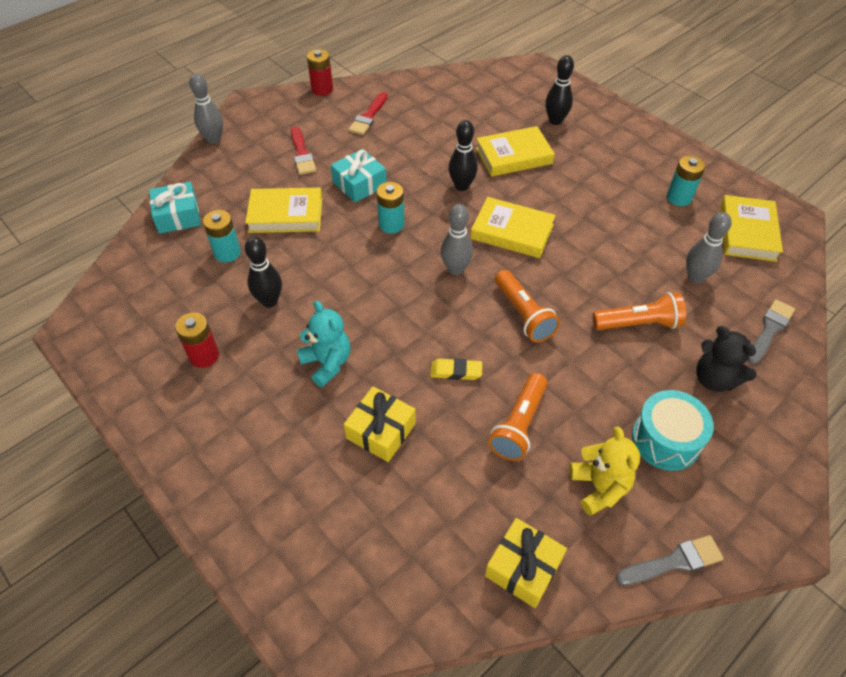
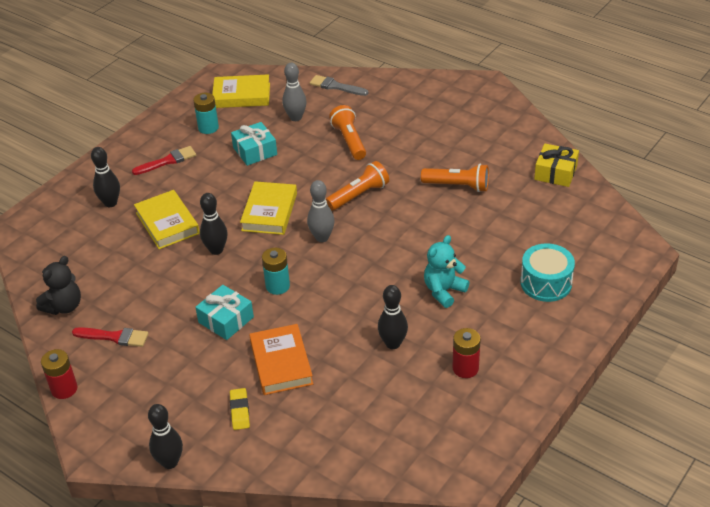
camera: 100 degrees left, 10 degrees down
turquoise gift [149,182,201,234] -> turquoise gift moved to [231,122,277,166]
grey bowling pin [189,74,223,144] -> black bowling pin [148,404,183,469]
turquoise battery [203,210,241,263] -> none
yellow book [245,187,322,233] -> orange book [249,324,313,395]
red brush [291,126,316,175] -> red brush moved to [132,146,196,175]
yellow gift [344,386,416,462] -> none
yellow eraser [430,358,482,380] -> yellow eraser moved to [230,388,250,430]
yellow teddy bear [569,426,640,516] -> none
grey brush [616,535,724,585] -> none
turquoise drum [632,390,714,471] -> turquoise drum moved to [520,243,575,302]
black teddy bear [696,326,756,392] -> black teddy bear moved to [36,256,81,315]

